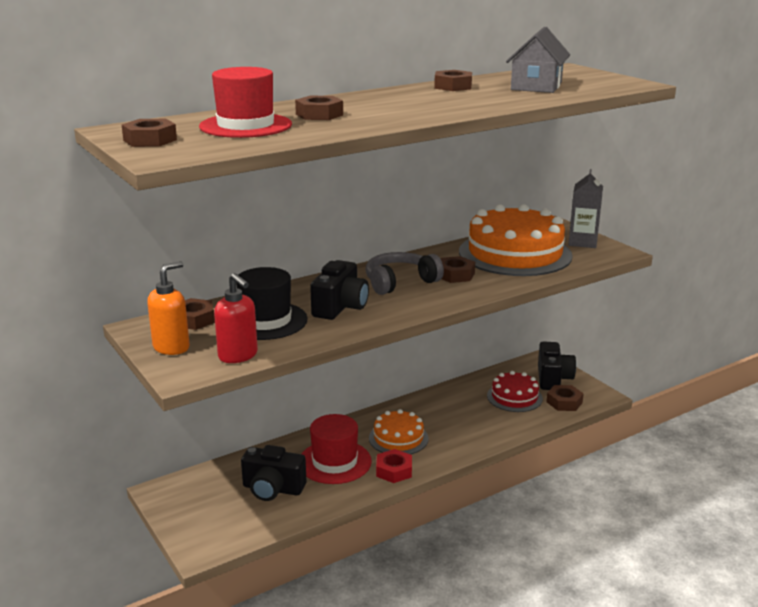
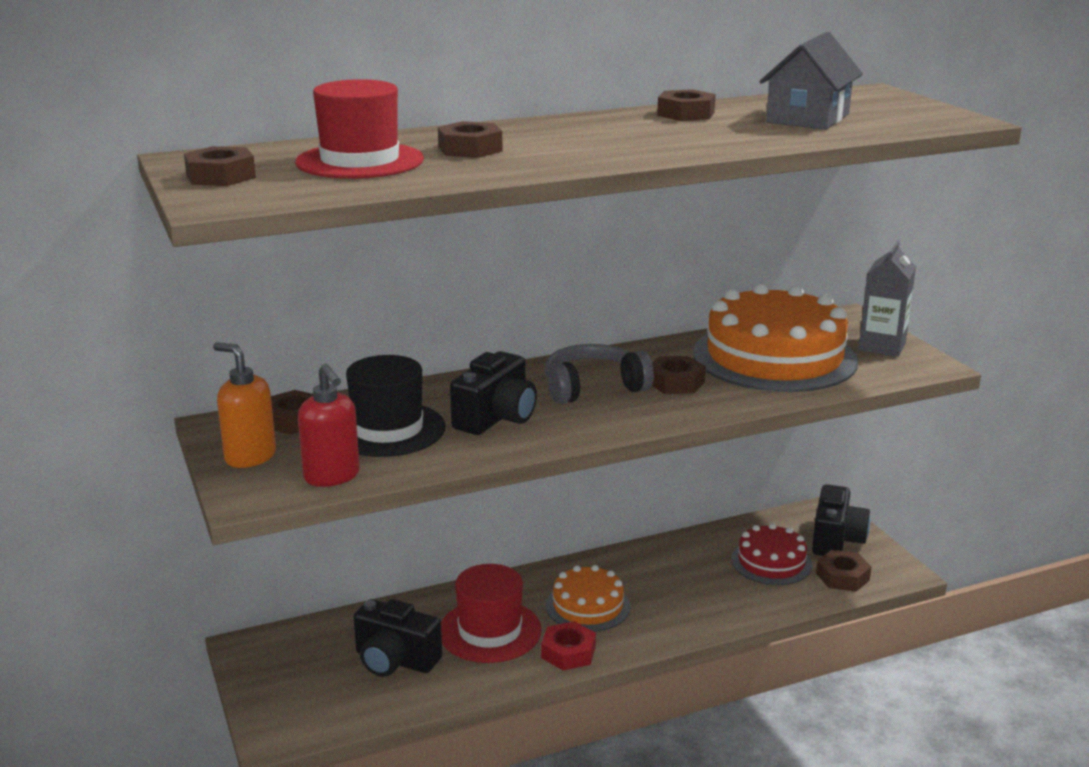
camera: 10 degrees right, 0 degrees up
orange soap dispenser [147,261,190,355] -> orange soap dispenser turned 105 degrees counterclockwise [213,342,276,468]

